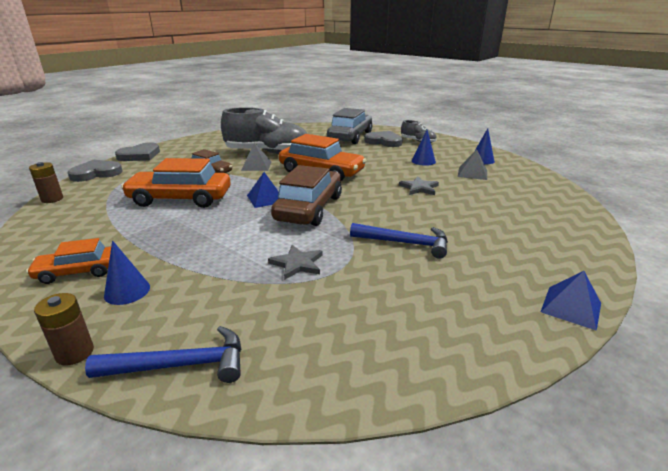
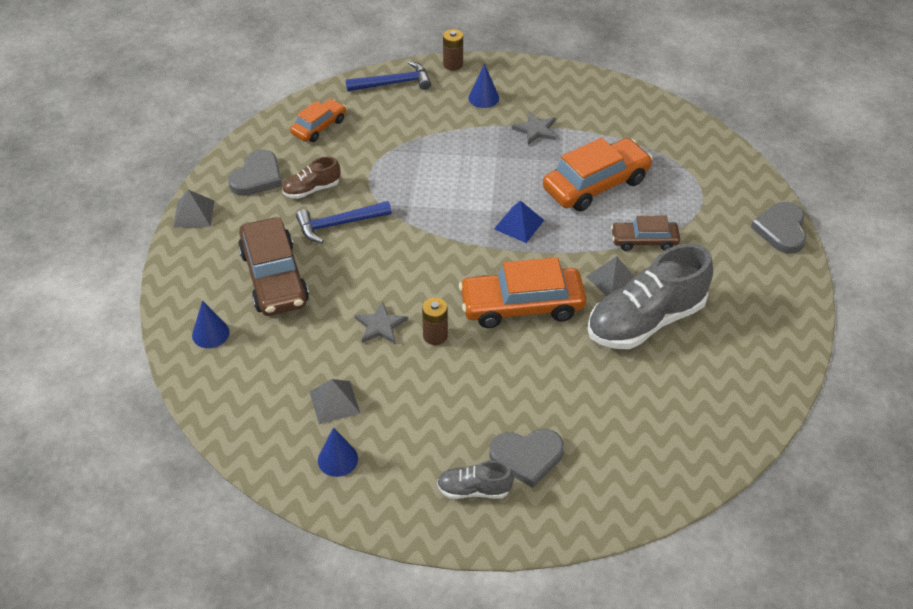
camera: 145 degrees right, 20 degrees up
orange car [26,238,111,284] -> orange car moved to [290,99,346,142]
brown battery [29,162,63,203] -> brown battery moved to [422,298,448,345]
grey heart [67,160,122,182] -> grey heart moved to [228,149,282,196]
blue hammer [85,326,241,383] -> blue hammer turned 150 degrees counterclockwise [346,61,431,91]
grey star [268,245,322,280] -> grey star moved to [512,111,556,145]
brown car [271,165,342,226] -> brown car moved to [238,218,309,316]
grey car [327,108,372,144] -> none
blue cone [412,130,436,166] -> blue cone moved to [192,300,230,348]
blue pyramid [541,271,601,331] -> grey pyramid [173,190,214,228]
none -> brown shoe [282,156,340,199]

